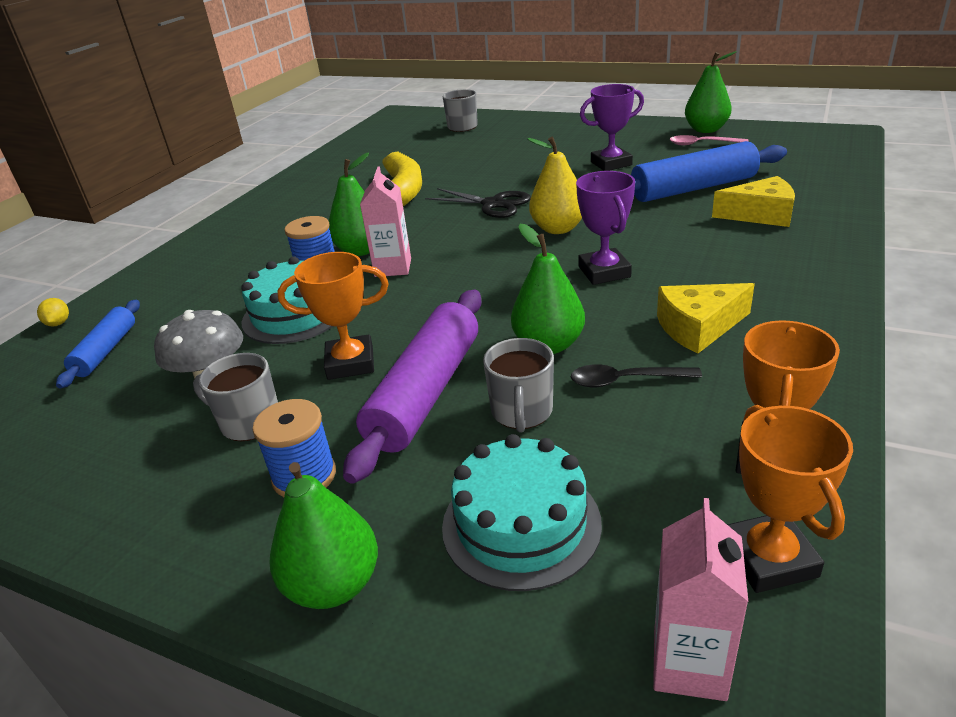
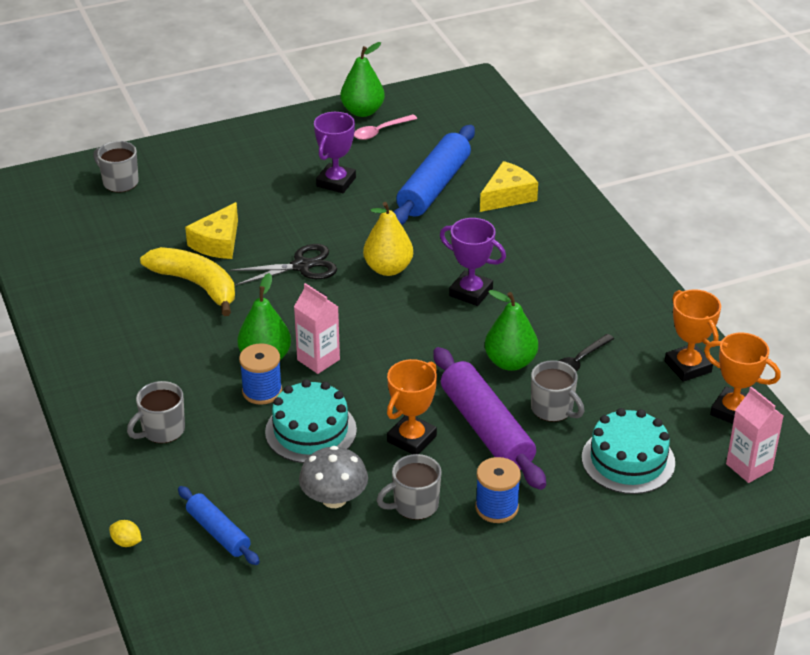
camera: 50 degrees left, 5 degrees up
green pear [270,462,378,609] -> none
yellow cheese [657,283,755,353] -> yellow cheese moved to [185,202,238,259]
none -> grey mug [127,381,185,443]

